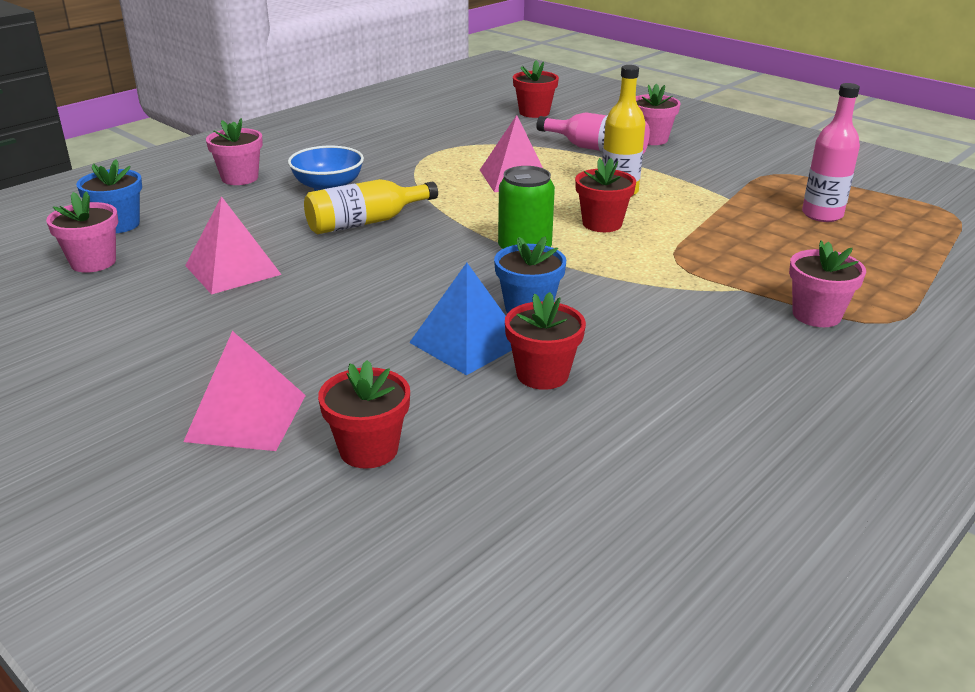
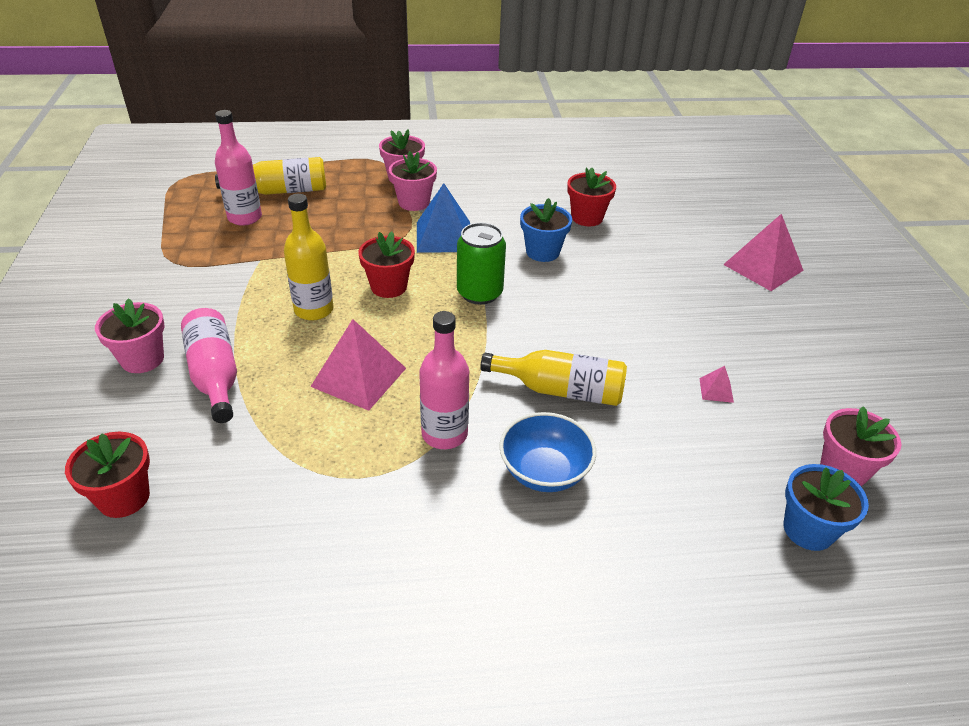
camera: 140 degrees left, 10 degrees up
pink pyramid [185,196,282,295] -> pink pyramid [699,366,734,403], size x0.45
pink flower pot [206,118,263,185] -> pink flower pot moved to [389,151,437,211]
red flower pot [318,360,410,469] -> none
blue pyramid [409,263,512,375] -> blue pyramid moved to [417,183,470,253]
none -> yellow bottle [215,157,326,195]
none -> pink bottle [419,311,469,449]

